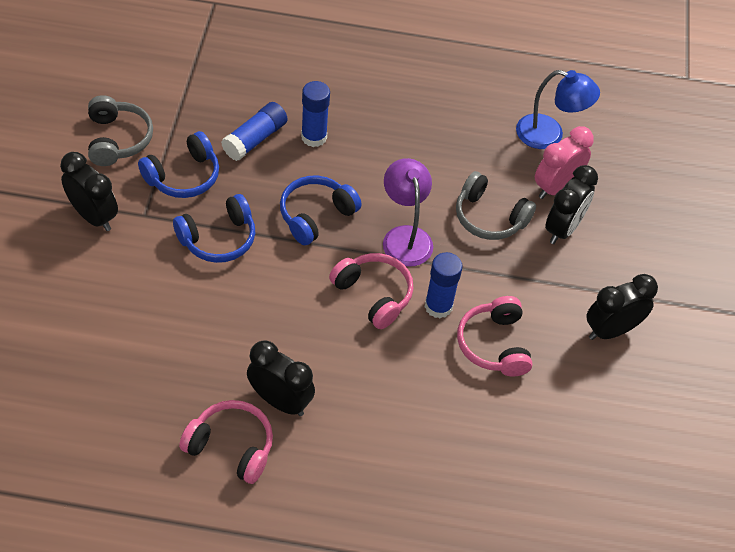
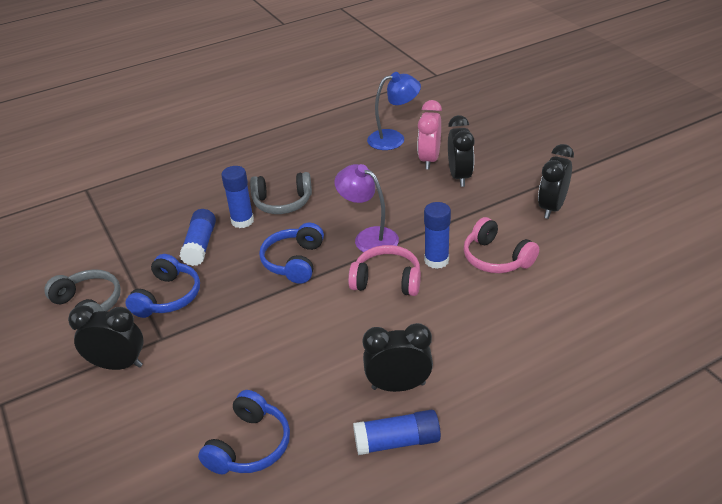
camera: 30 degrees left, 15 degrees down
blue headphones [173,194,255,263] -> blue headphones moved to [198,390,290,474]
pink headphones [179,400,273,484] -> blue glue stick [353,410,441,455]
grey headphones [456,171,536,240] -> grey headphones moved to [250,172,312,214]

